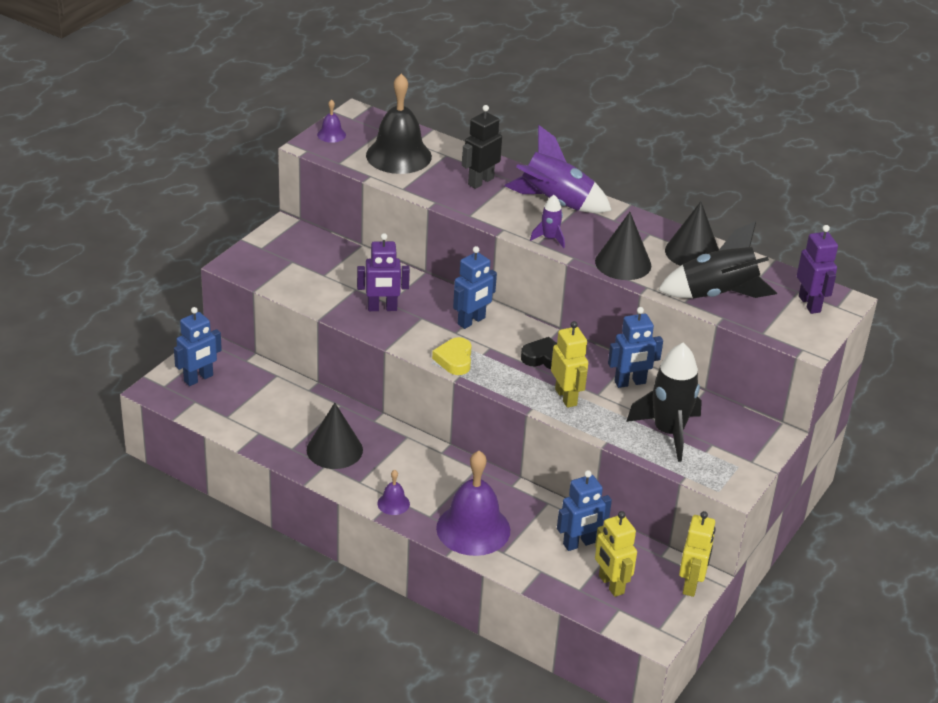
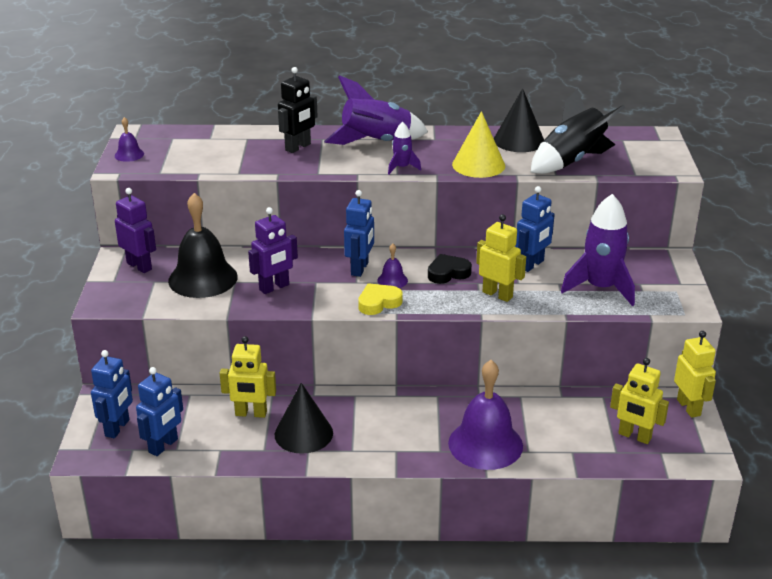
camera: 30 degrees left, 5 degrees down
black bell [366,74,432,174] -> black bell moved to [168,193,238,298]
purple bell [377,470,410,515] -> purple bell moved to [377,244,408,288]
yellow heart [432,337,472,375] -> yellow heart turned 90 degrees clockwise [358,283,403,315]
black robot [462,105,502,189] -> black robot turned 150 degrees counterclockwise [278,67,318,153]
blue robot [557,470,612,551] -> blue robot moved to [136,367,183,456]
black cone [595,212,651,280] -> yellow cone [452,111,505,178]
black rocket [626,343,702,462] -> purple rocket [561,194,635,306]
purple robot [797,225,838,314] -> purple robot moved to [115,188,156,273]
none -> yellow robot [220,336,276,418]

